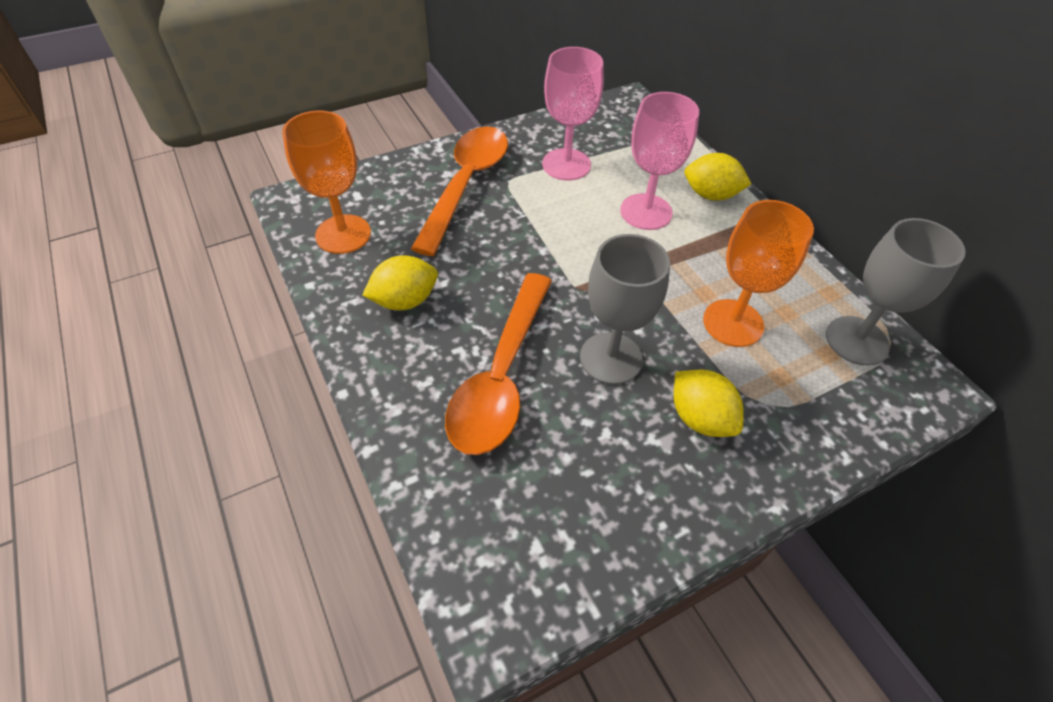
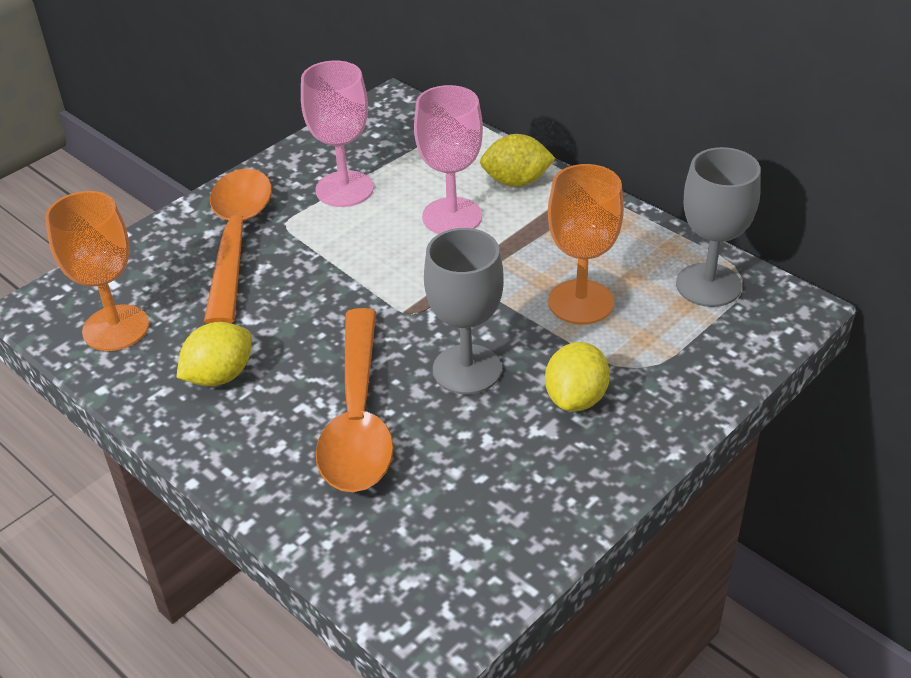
camera: 15 degrees left, 10 degrees down
yellow lemon [674,370,744,437] -> yellow lemon turned 75 degrees clockwise [545,342,610,412]

